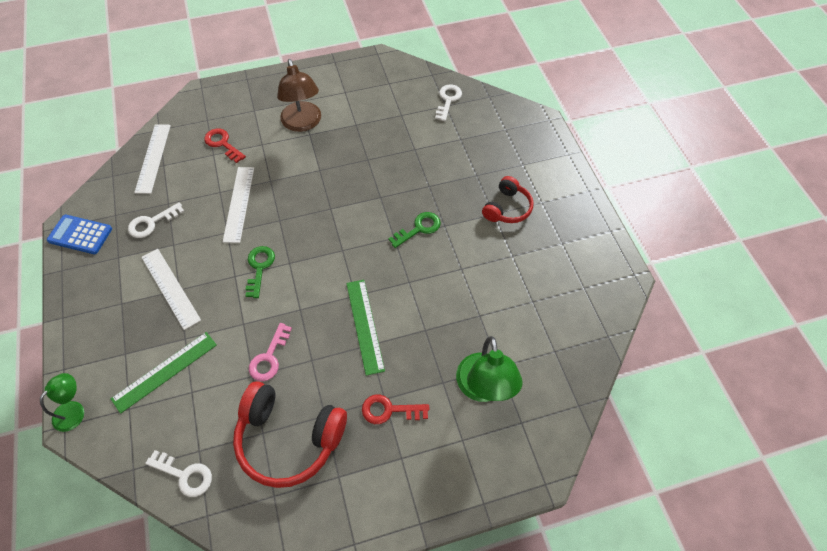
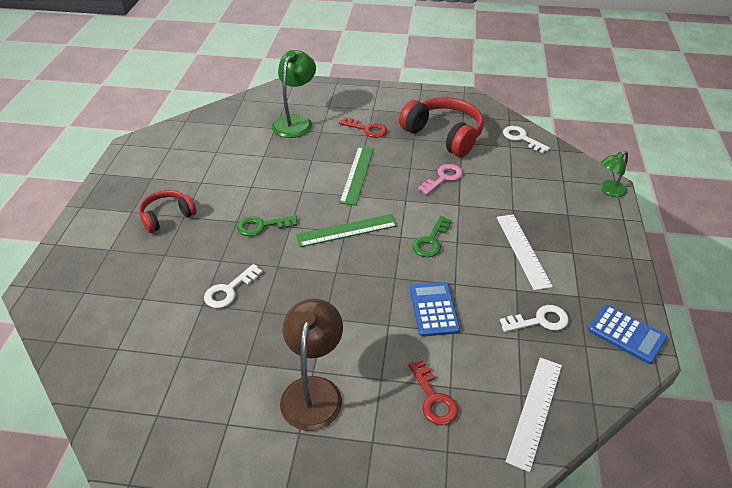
camera: 155 degrees left, 15 degrees down
green ruler [111,332,217,414] -> green ruler moved to [296,214,398,247]
white ruler [223,167,254,243] -> blue calculator [410,282,460,337]
white key [435,85,462,121] -> white key moved to [204,264,262,308]

